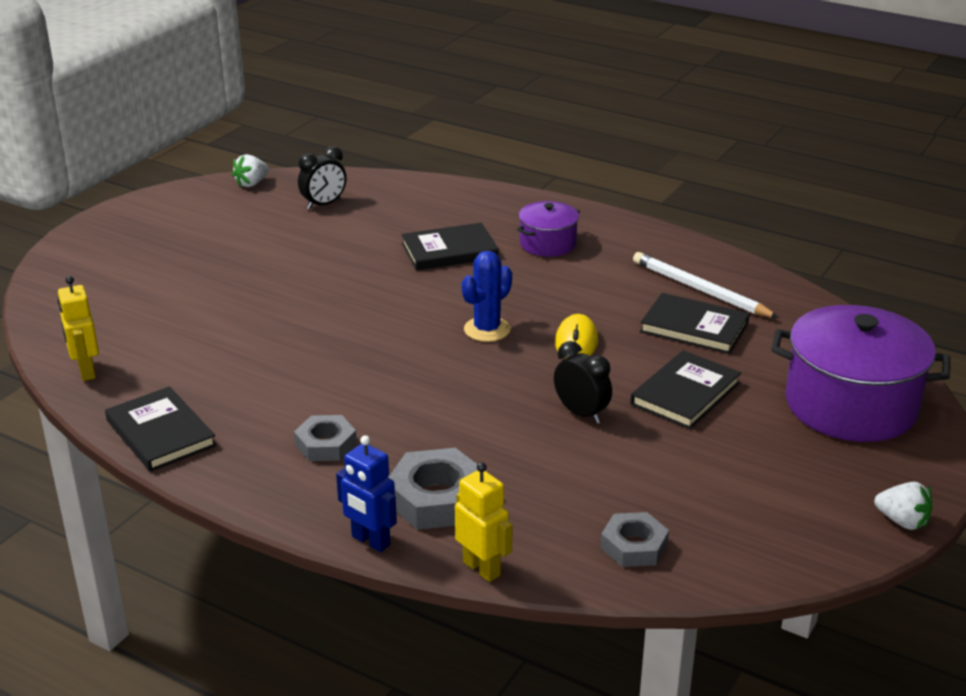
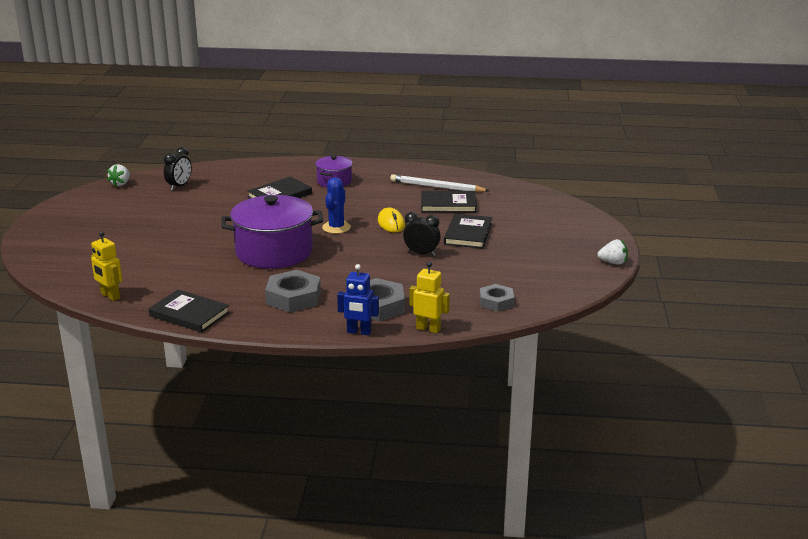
camera: 25 degrees left, 5 degrees down
grey nut [294,415,357,461] -> grey nut [265,270,321,312], size x1.56
purple pot [771,305,950,442] -> purple pot moved to [221,195,323,269]

